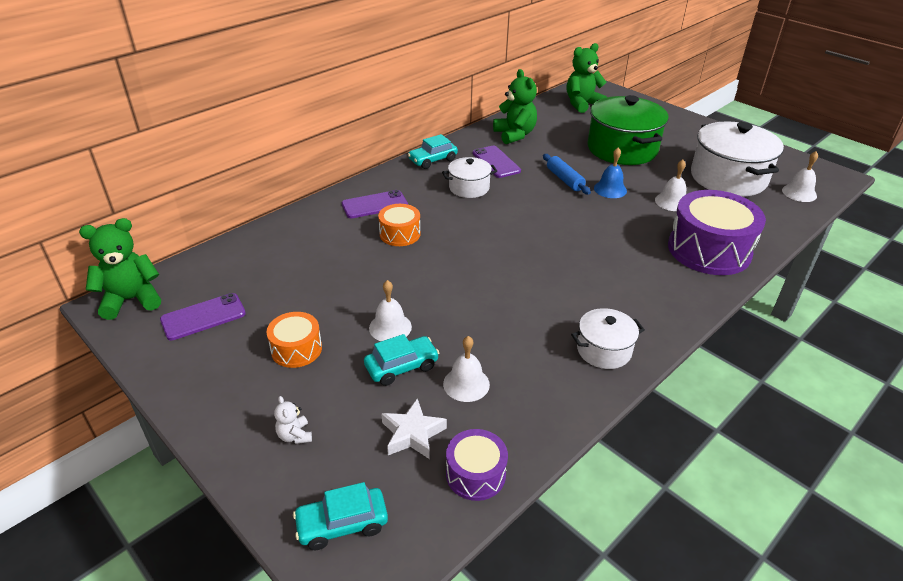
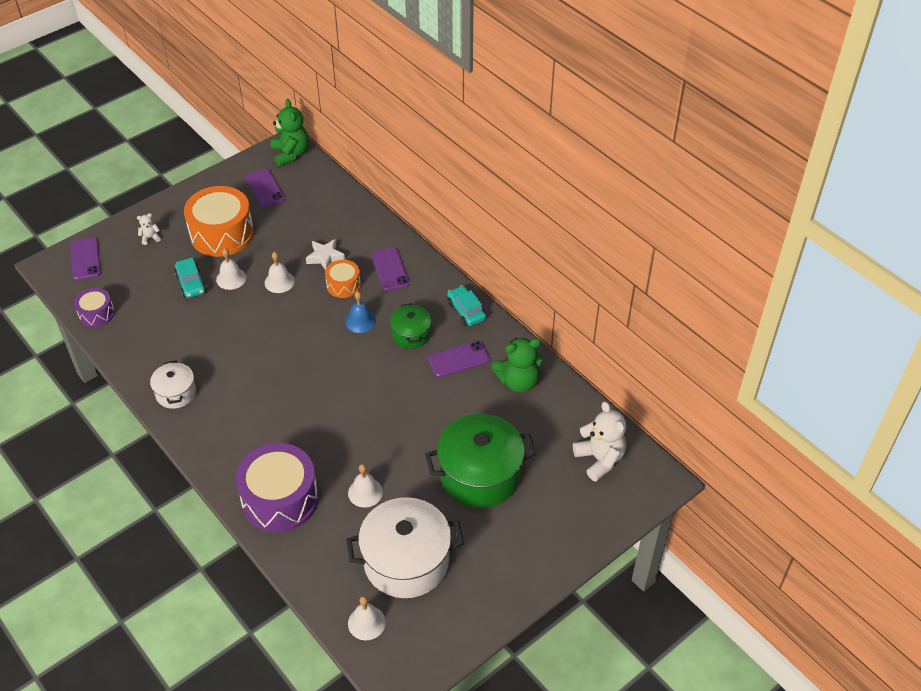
camera: 95 degrees right, 10 degrees up
orange drum [266,312,322,368] -> orange drum [184,186,254,257], size x1.93
turquoise car [293,482,388,550] -> purple phone [70,238,101,280]
white star [381,399,447,459] -> white star moved to [306,239,345,270]
white pot [442,157,497,198] -> green pot [390,303,432,349]
white bell [443,336,490,402] -> white bell moved to [265,252,295,293]
blue rolling pin [543,154,591,195] -> none
green teddy bear [567,43,607,113] -> white teddy bear [573,402,626,482]
blue bell [594,147,627,198] -> blue bell moved to [345,291,376,333]

